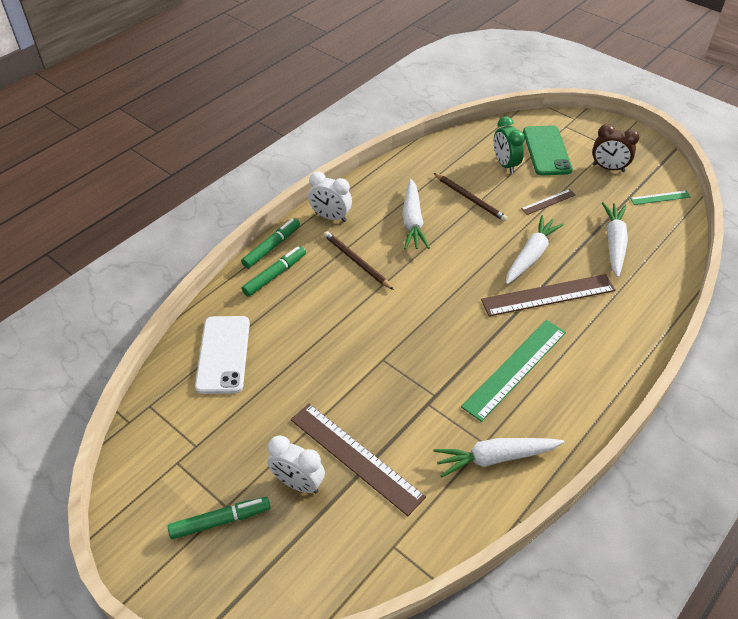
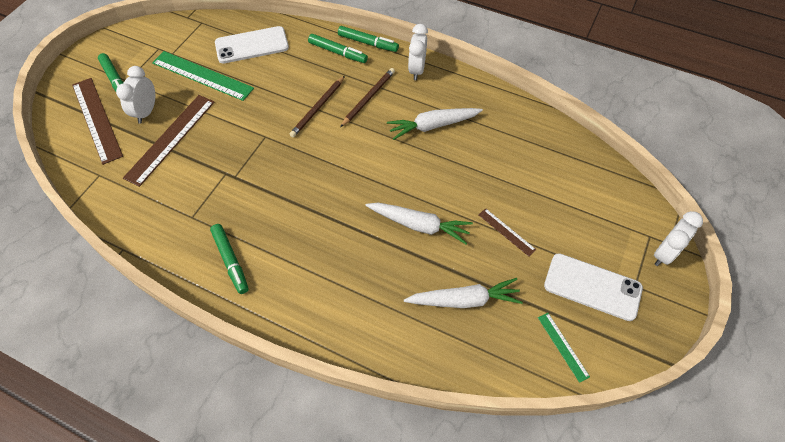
camera: 75 degrees right, 10 degrees up
white carrot [433,438,564,477] -> none
brown pencil [434,173,508,222] -> brown pencil moved to [289,76,345,137]
green ruler [461,320,566,422] -> green ruler moved to [152,51,254,101]
brown ruler [481,274,616,316] -> brown ruler moved to [72,78,123,165]
green clock [494,117,525,174] -> none
green phone [523,125,573,175] -> none
brown clock [592,124,639,172] -> white phone [544,253,643,321]
none -> green marker [210,224,249,294]
none -> white clock [654,211,703,266]

